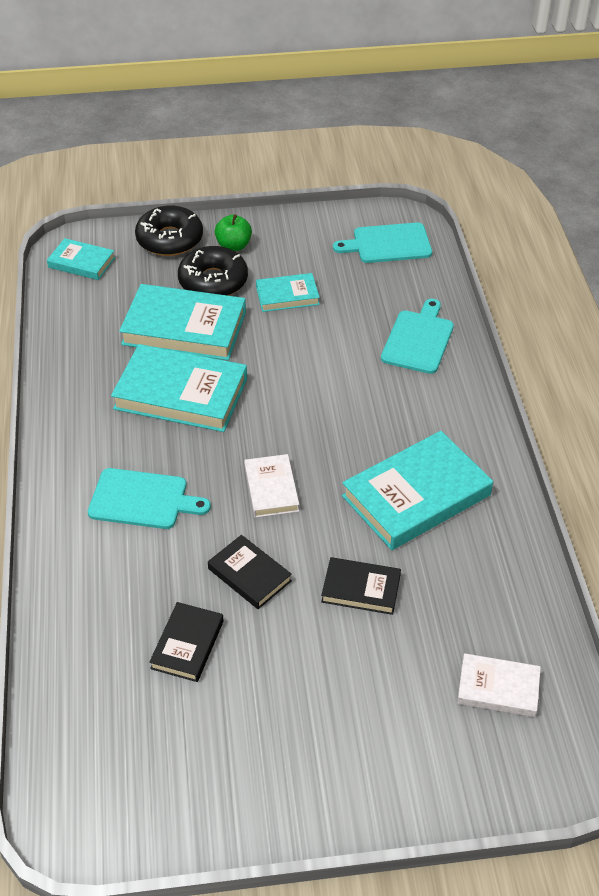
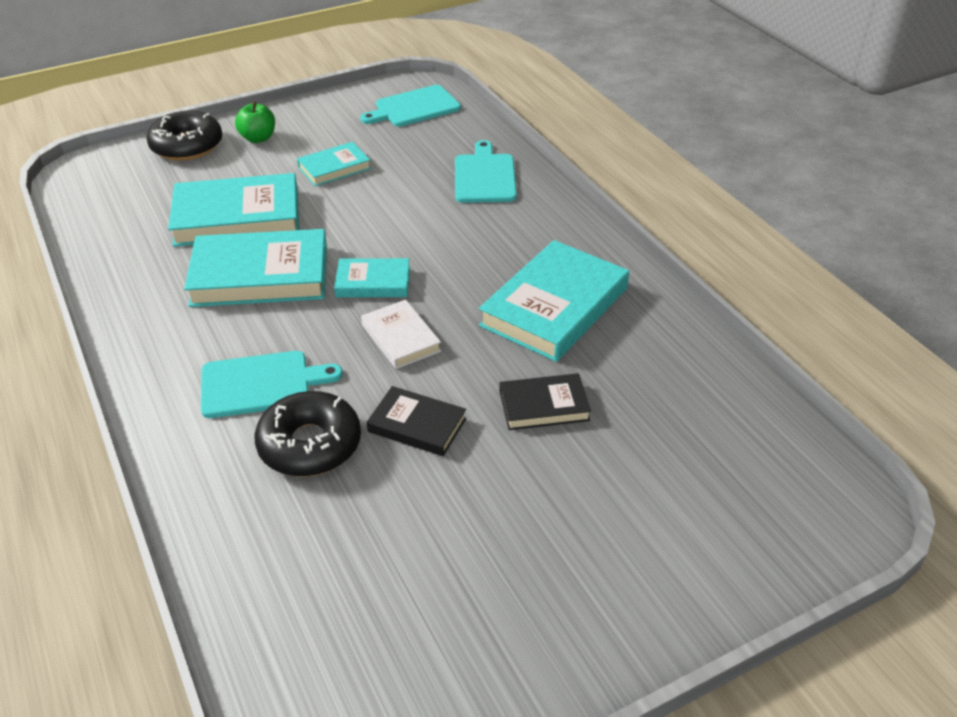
camera: 20 degrees left, 5 degrees down
turquoise book [47,238,115,280] -> turquoise book moved to [334,258,410,297]
black book [149,602,224,682] -> none
black donut [178,246,248,296] -> black donut moved to [254,391,361,477]
white book [457,653,541,717] -> none

